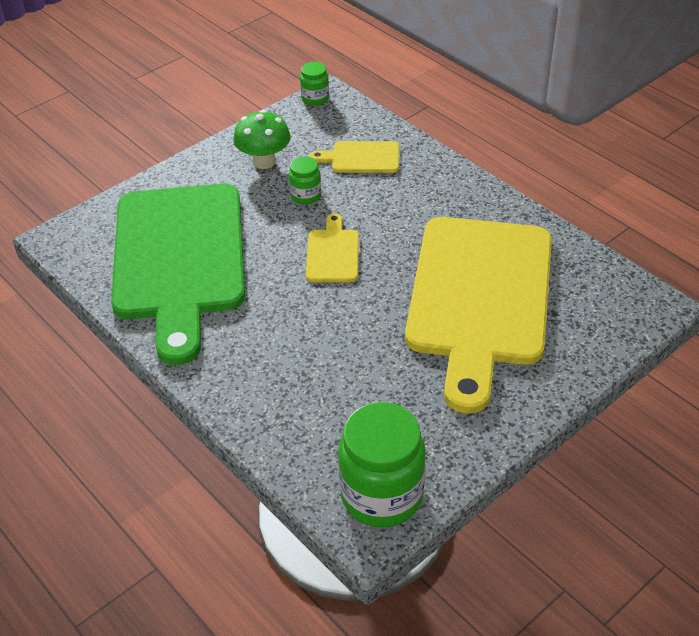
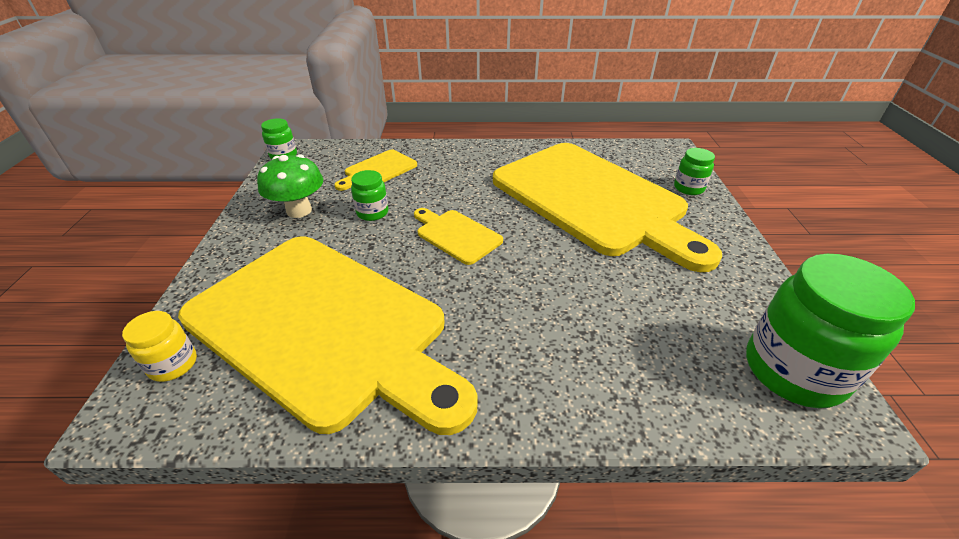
camera: 50 degrees left, 5 degrees down
green cutting board [111,184,245,365] -> yellow cutting board [178,236,478,435]
none -> yellow jar [122,311,197,382]
none -> green jar [674,148,715,195]

